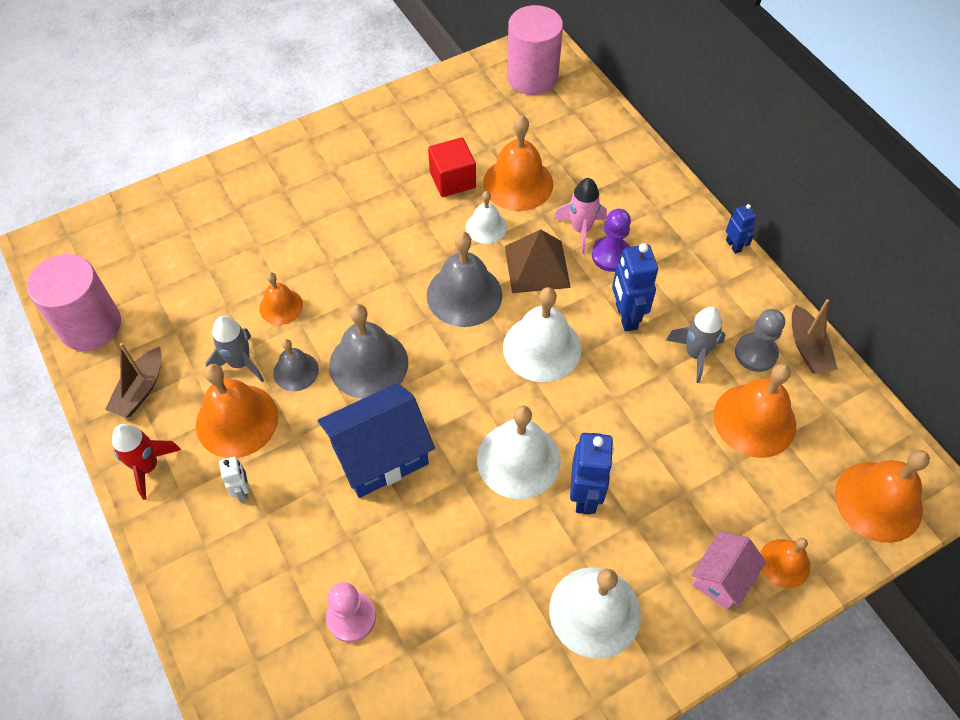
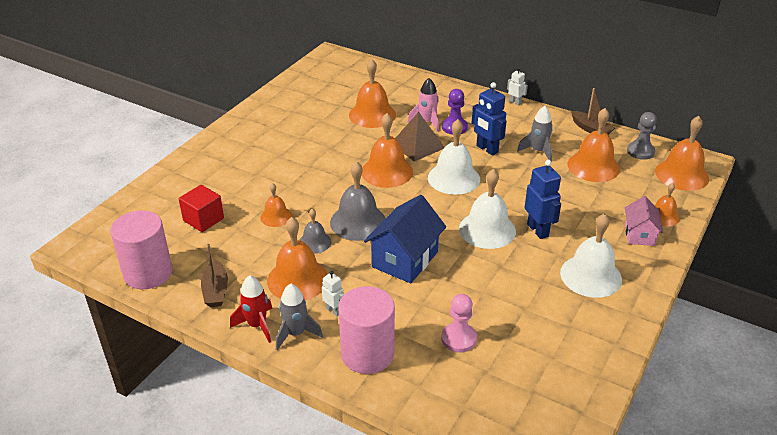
camera: 30 degrees left, 20 degrees down
grey rocket [206,316,264,383] -> grey rocket moved to [276,284,323,350]
grey bell [427,232,502,327] -> orange bell [362,113,413,188]
red cube [428,137,476,197] -> red cube moved to [179,185,224,232]
white bell [466,191,507,244] -> none
pink cylinder [507,5,563,95] -> pink cylinder moved to [338,286,395,374]
blue robot [726,204,756,254] -> white robot [507,67,528,105]
grey pawn [735,309,785,372] -> grey pawn moved to [627,112,657,160]

